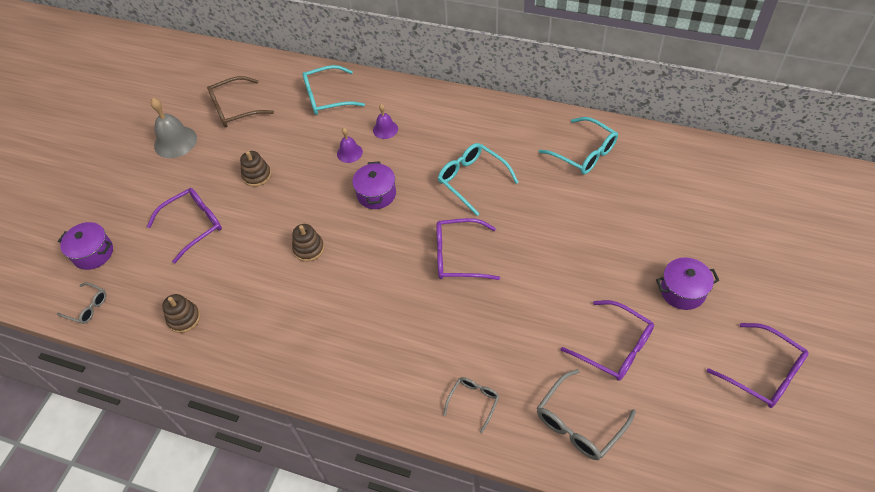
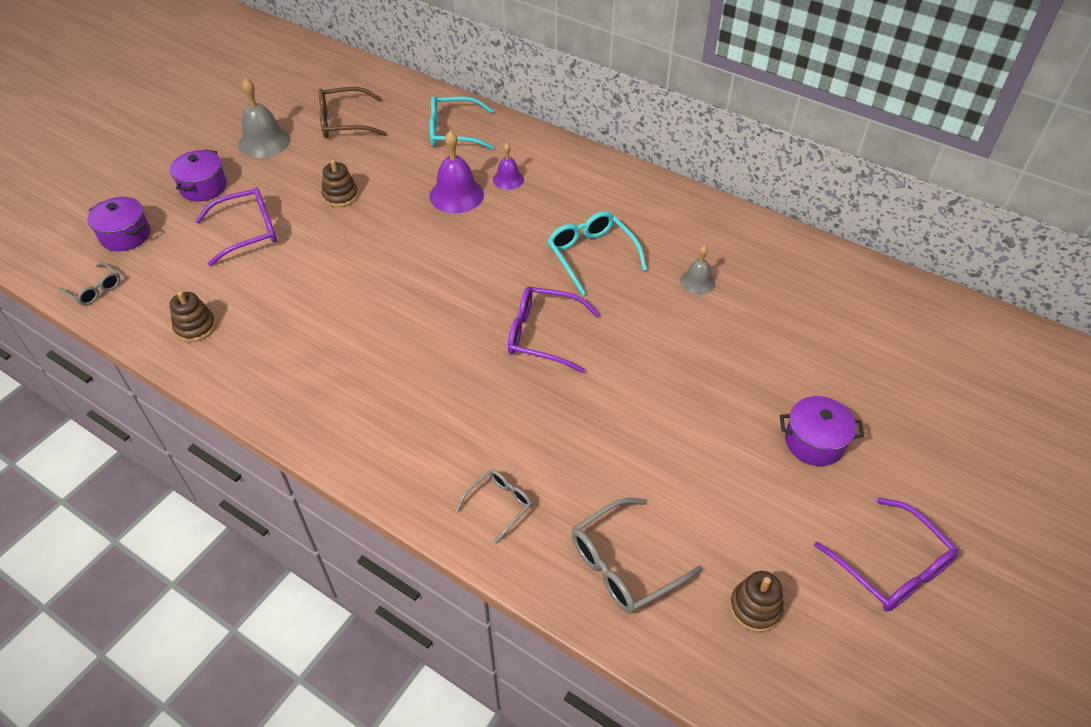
camera: 10 degrees right, 5 degrees down
brown stacking toy [292,224,324,262] -> brown stacking toy moved to [730,571,784,632]
purple bell [337,128,363,163] -> purple bell [429,130,484,213], size x1.71
purple pot [352,161,396,209] -> purple pot moved to [170,149,227,202]
turquoise glasses [539,117,618,174] -> none
purple glasses [561,300,654,381] -> none
none -> grey bell [680,246,715,295]

